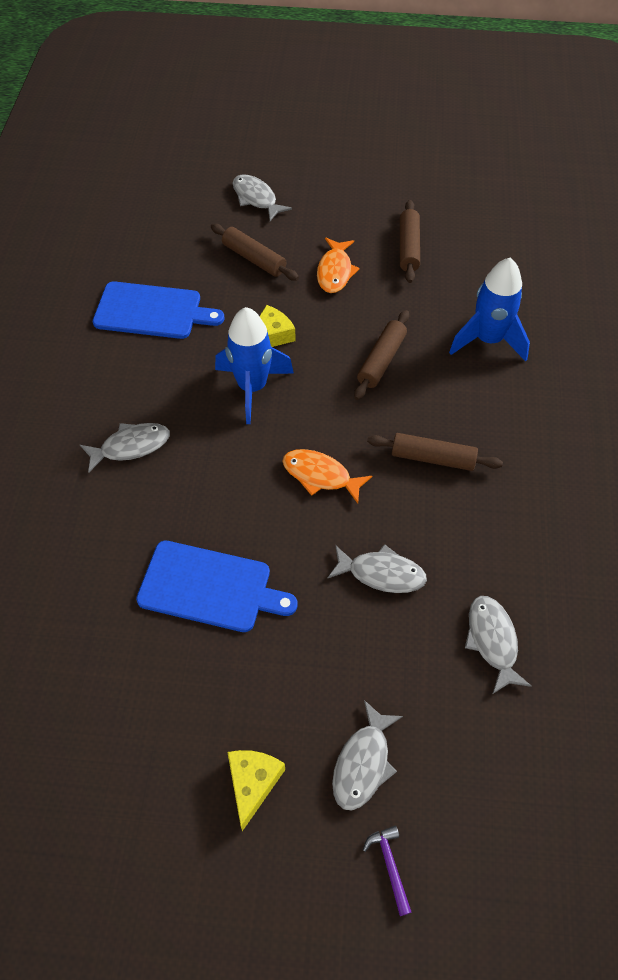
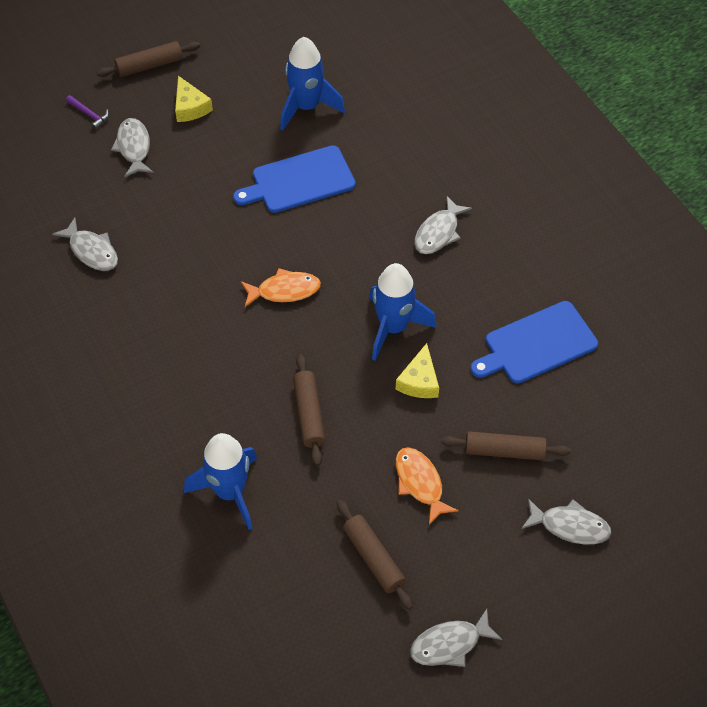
camera: 145 degrees right, 0 degrees up
grey fish [328,544,427,593] -> grey fish moved to [410,609,502,667]
brown rolling pin [367,433,503,471] -> brown rolling pin moved to [97,41,200,77]
none -> blue rocket [280,37,345,131]

